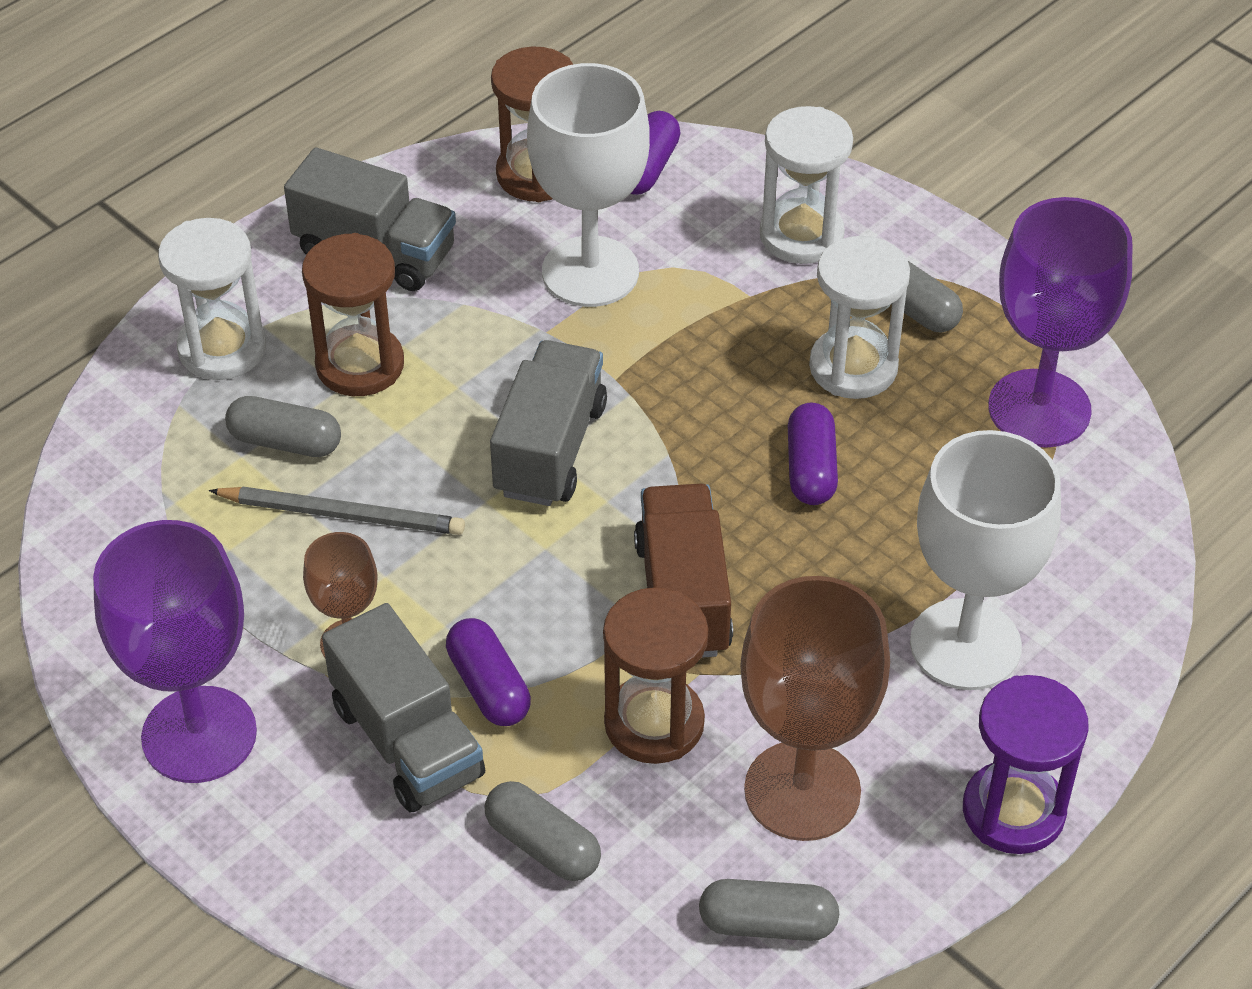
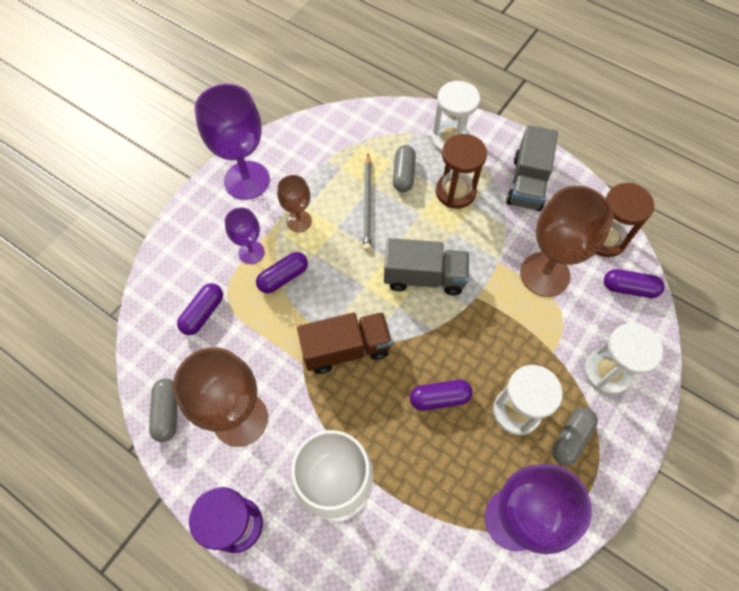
camera: 80 degrees right, 15 degrees up
grey truck [322,603,485,812] -> purple goblet [225,207,265,264]
grey capsule [485,781,601,881] -> purple capsule [177,283,223,335]
white goblet [527,63,650,307] -> brown goblet [520,186,614,297]
brown hourglass [603,587,708,764] -> none

